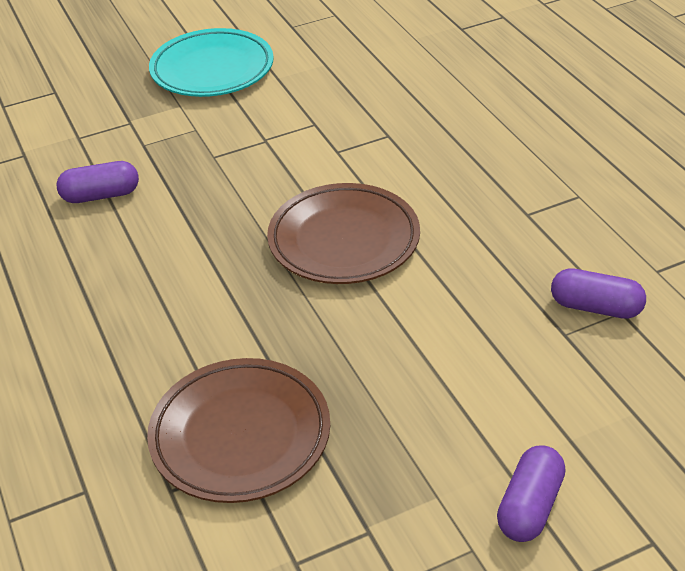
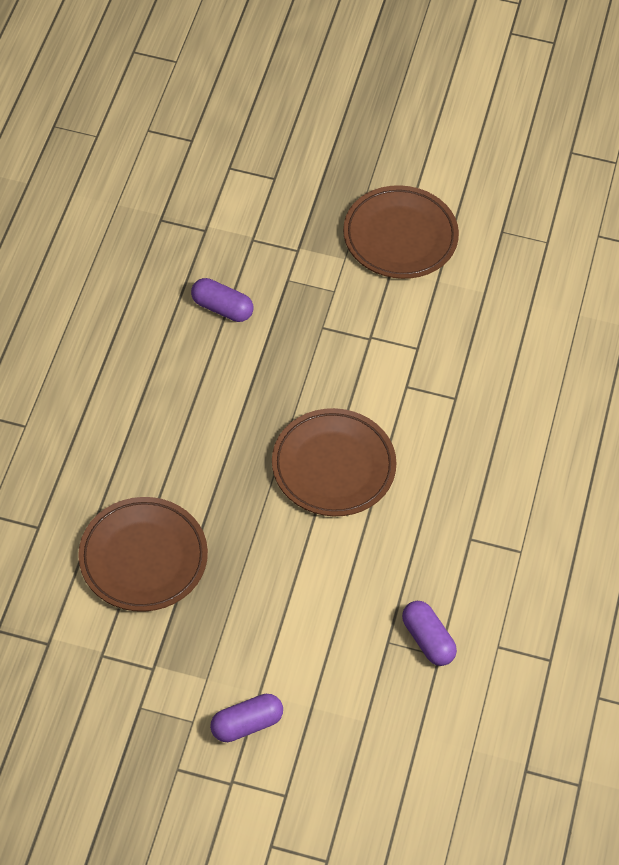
camera: 35 degrees right, 15 degrees up
turquoise plate [149,28,274,97] -> brown plate [343,185,459,279]

